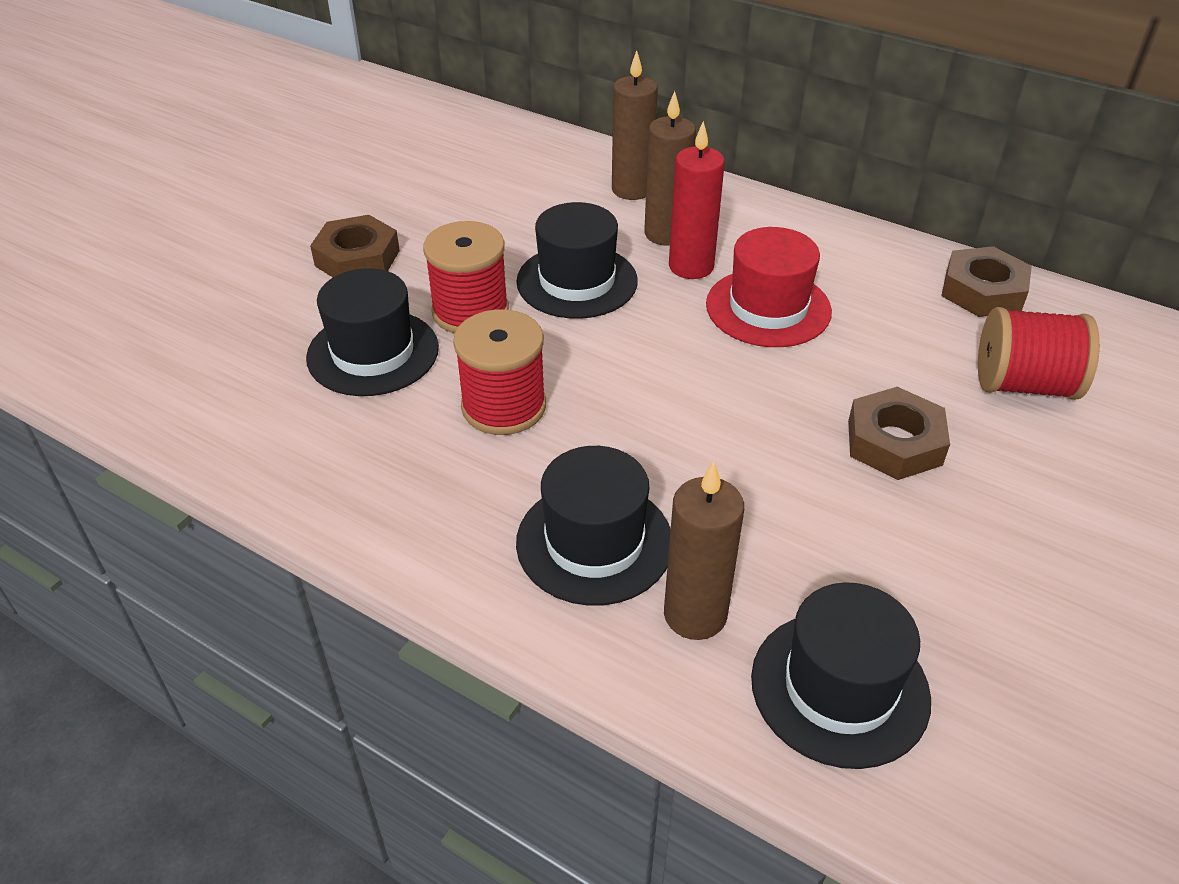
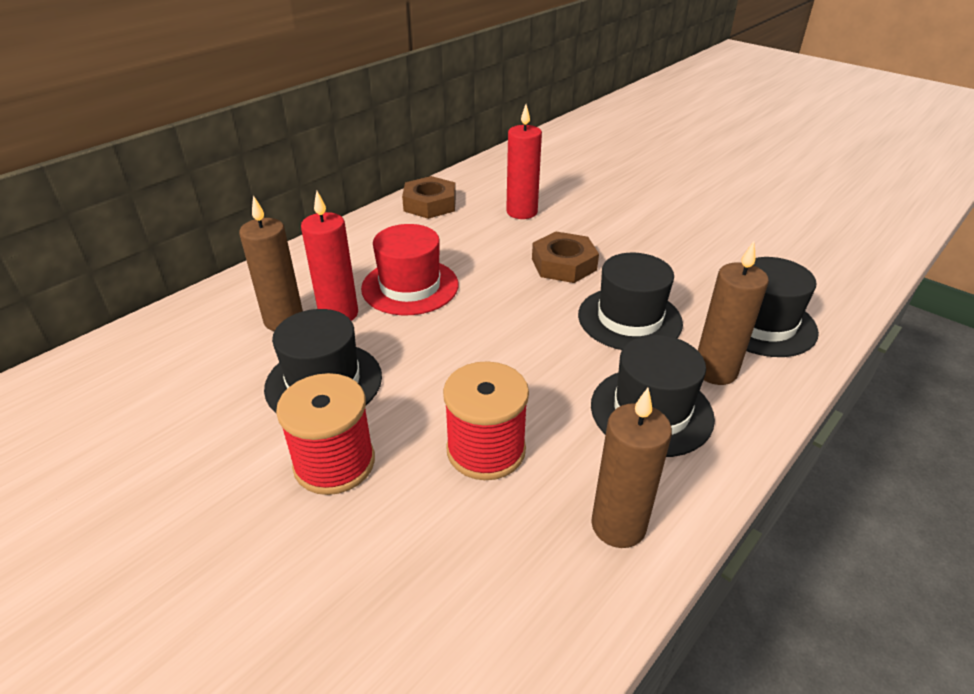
camera: 80 degrees left, 5 degrees down
black hat [306,268,439,396] -> black hat moved to [578,252,683,350]
brown nut [310,215,400,277] -> none
brown candle [612,50,658,200] -> brown candle moved to [591,388,672,548]
red spool [978,307,1100,400] -> red candle [506,104,542,219]

